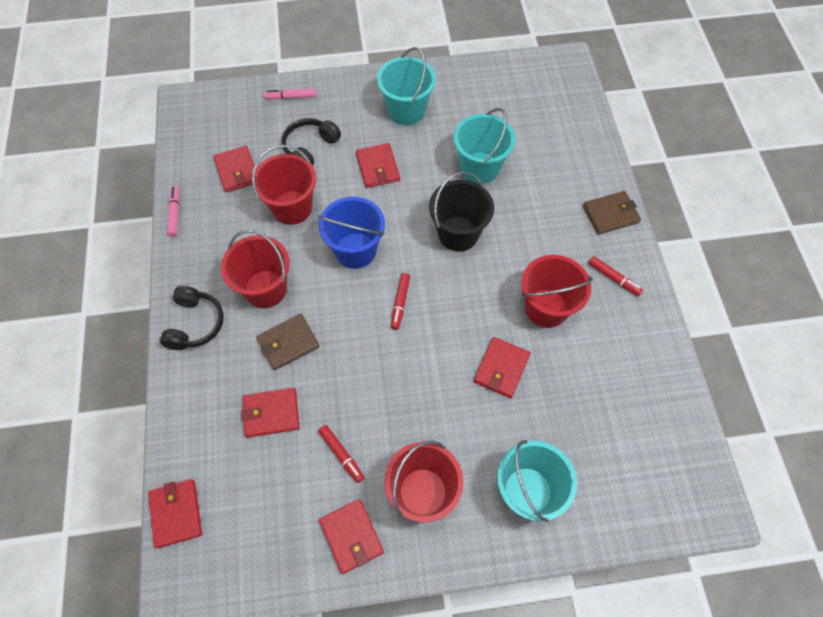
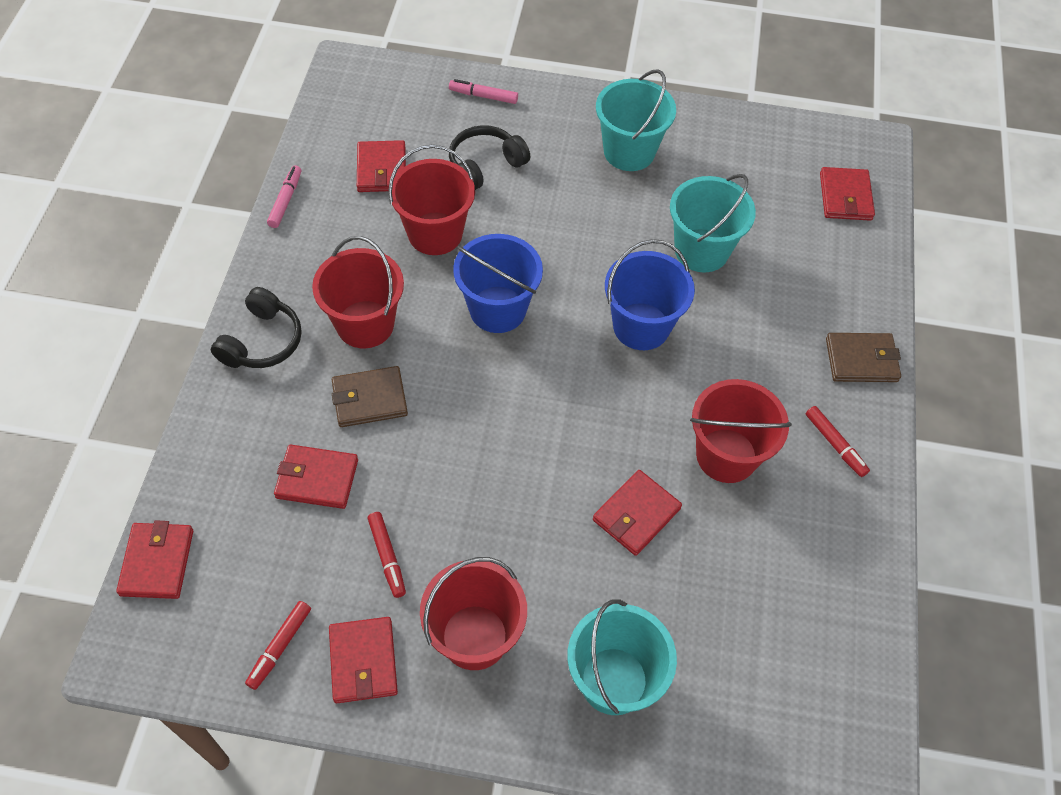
camera: 15 degrees right, 5 degrees down
red wallet [356,143,400,188] -> red wallet moved to [820,167,875,221]
red marker [391,273,410,330] -> red marker moved to [245,601,311,690]
black bucket [429,172,494,252] -> blue bucket [605,239,695,350]

